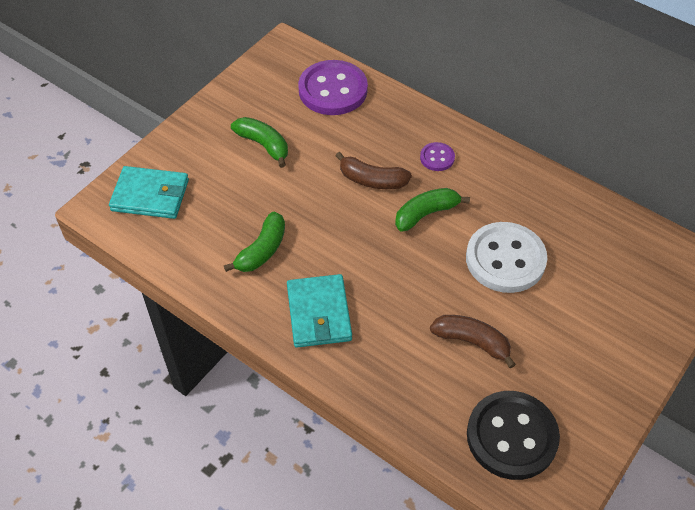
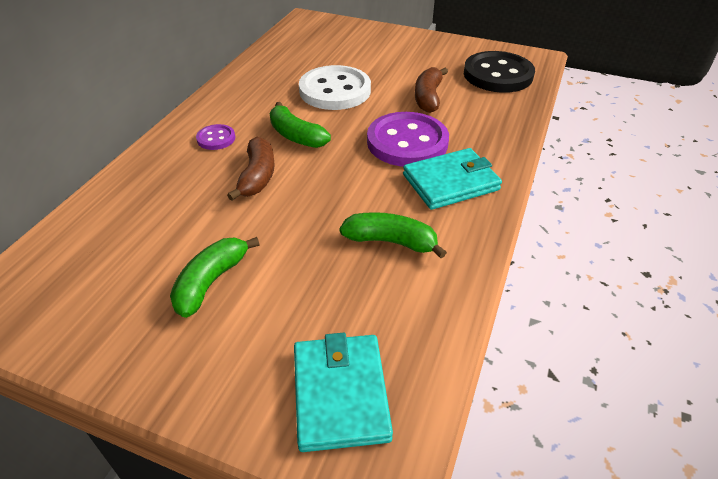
camera: 105 degrees left, 10 degrees down
purple button [298,60,368,115] -> purple button moved to [367,112,449,167]

